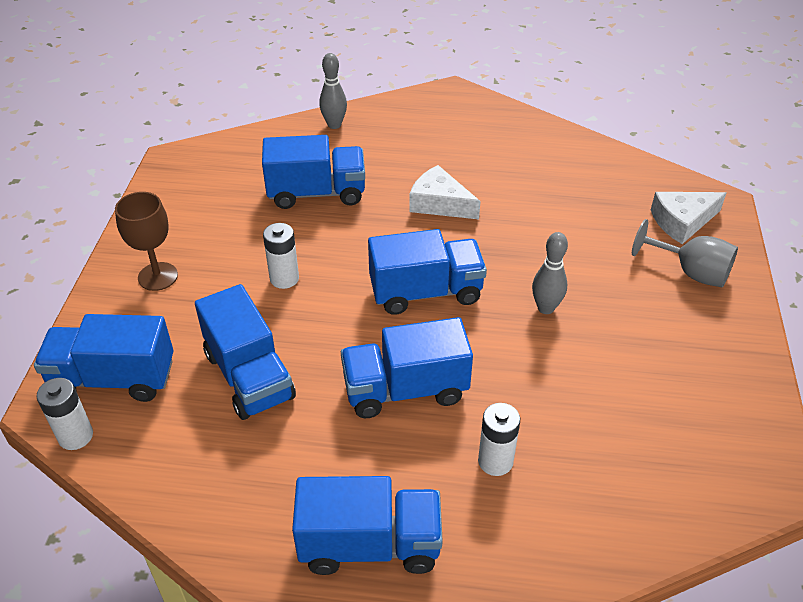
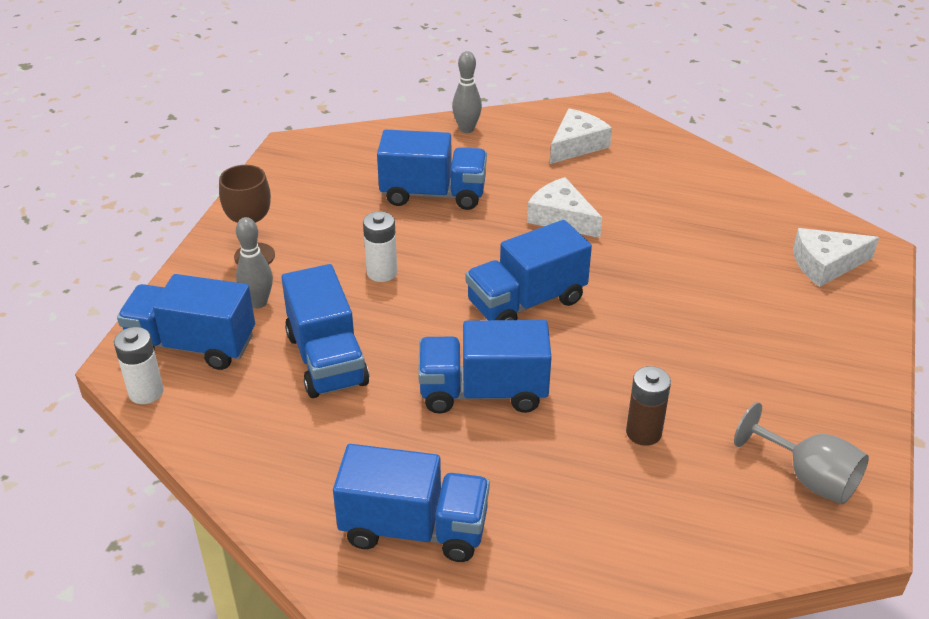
camera: 10 degrees right, 5 degrees down
blue truck [368,229,487,315] -> blue truck turned 150 degrees clockwise [465,220,592,320]
white battery [478,403,520,476] -> none
grey bowling pin [532,232,568,314] -> grey bowling pin moved to [236,217,273,308]
grey goblet [632,219,738,287] -> grey goblet moved to [734,402,869,504]
none -> white cheese [550,108,612,164]
none -> brown battery [626,366,671,446]

